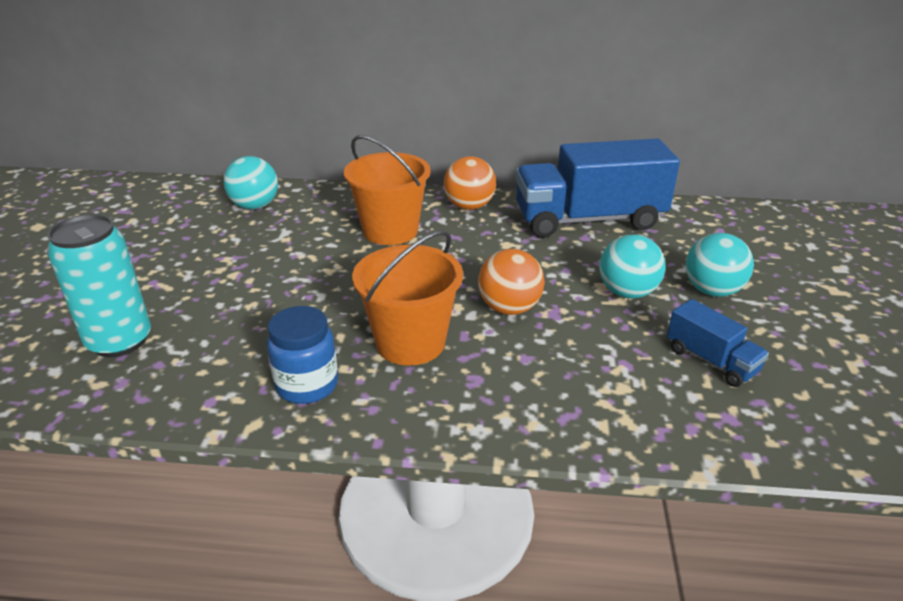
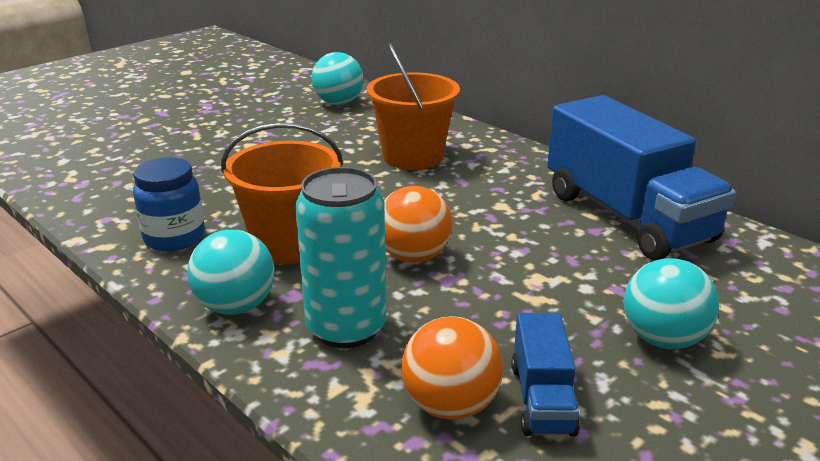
camera: 40 degrees right, 5 degrees down
turquoise can [47,214,151,357] -> turquoise can moved to [295,167,387,348]
orange ball [444,156,496,210] -> orange ball moved to [402,316,503,420]
blue truck [515,139,680,237] -> blue truck turned 150 degrees counterclockwise [547,95,736,260]
turquoise ball [600,235,666,299] -> turquoise ball moved to [187,230,275,315]

